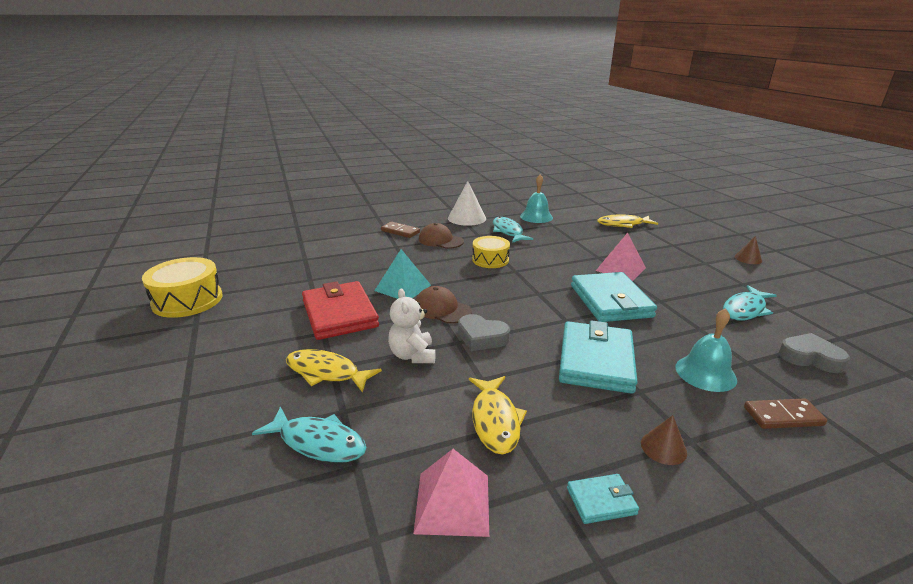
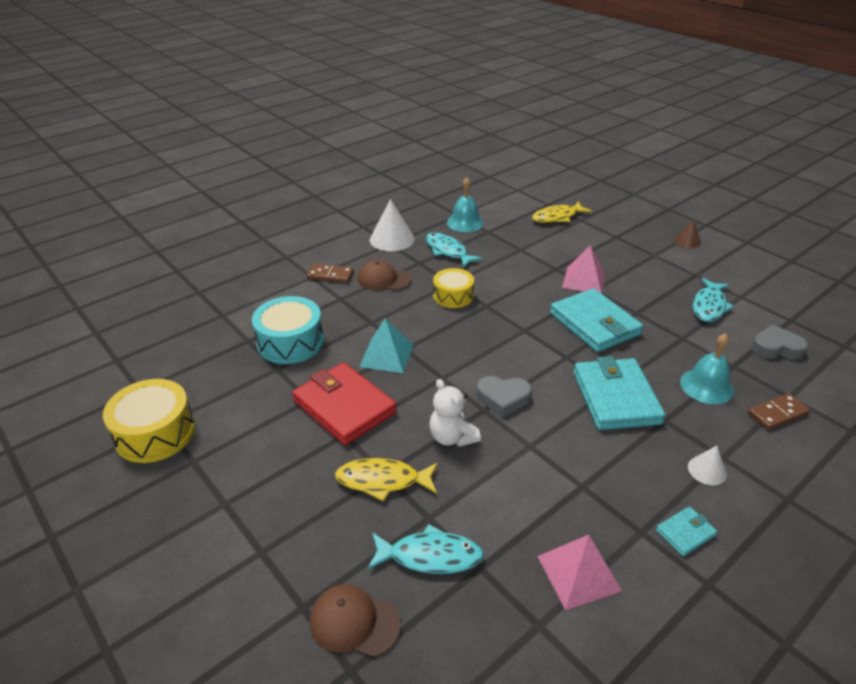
camera: 20 degrees left, 10 degrees up
brown cap [415,286,472,324] -> brown cap moved to [310,584,401,657]
yellow fish [469,376,527,455] -> none
brown cone [641,415,687,465] -> white cone [688,446,727,485]
none -> turquoise drum [252,296,324,364]

